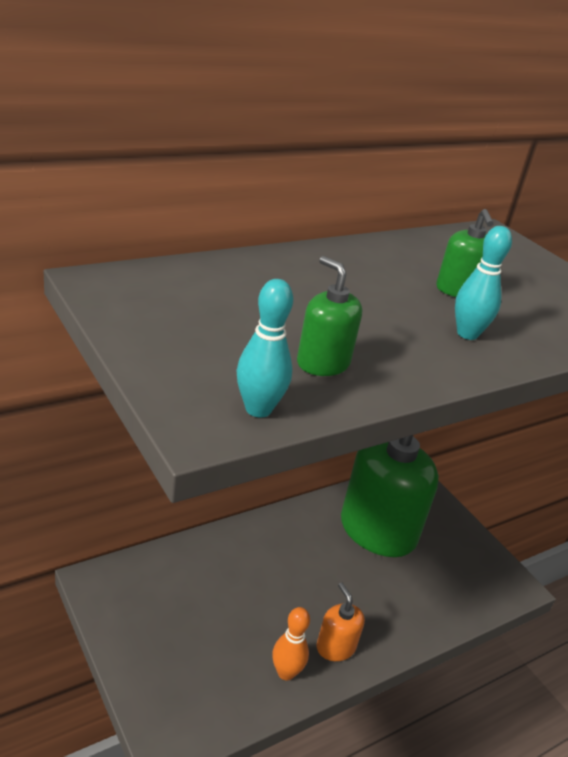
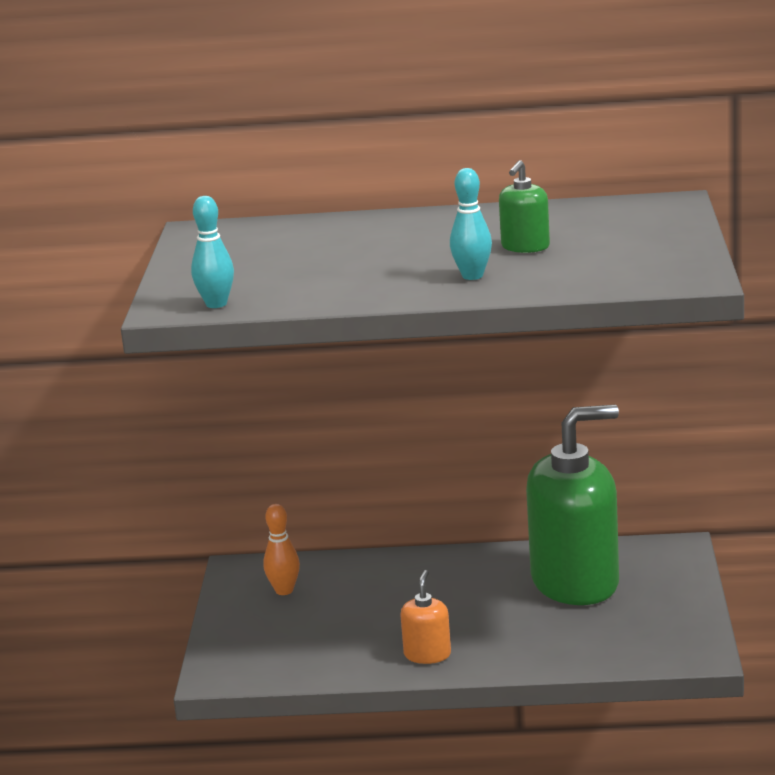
camera: 40 degrees right, 10 degrees down
orange bowling pin [272,607,310,680] -> orange bowling pin moved to [263,504,300,595]
green soap dispenser [297,256,362,376] -> none

